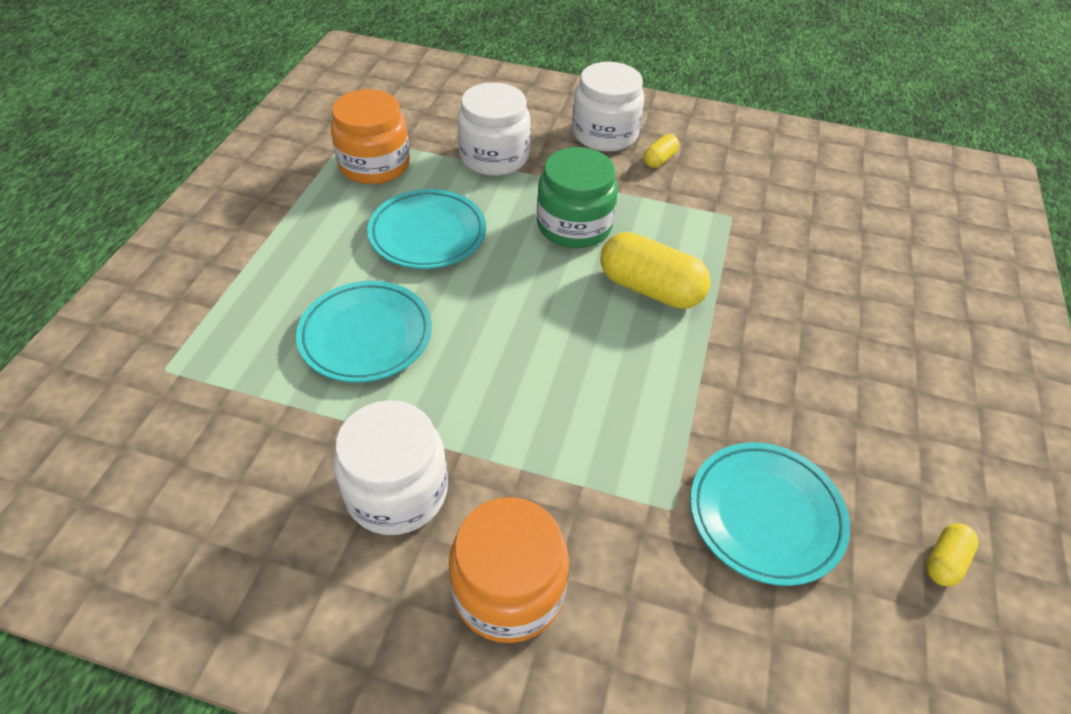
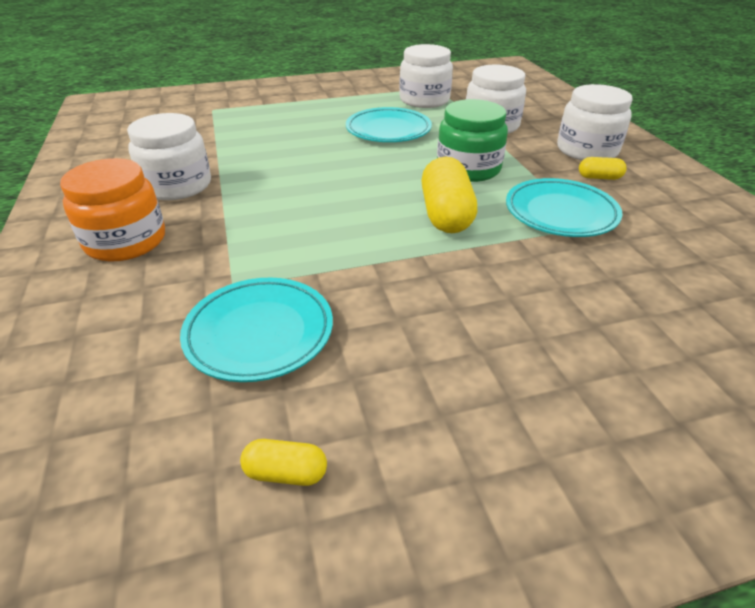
camera: 60 degrees right, 10 degrees down
turquoise plate [296,281,432,383] -> turquoise plate moved to [506,178,622,237]
orange jar [331,89,410,184] -> white jar [399,44,453,108]

